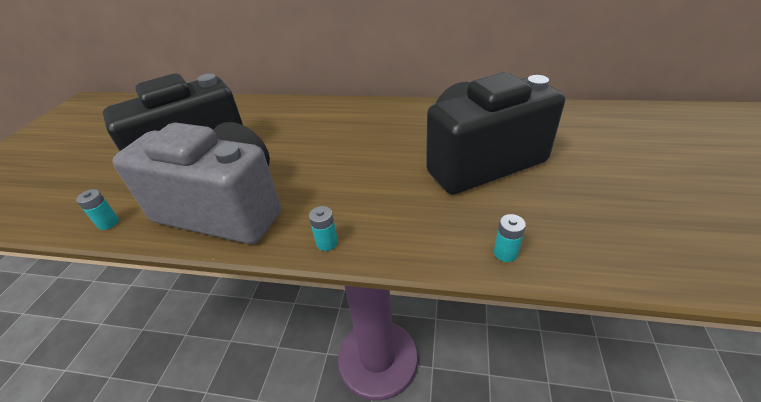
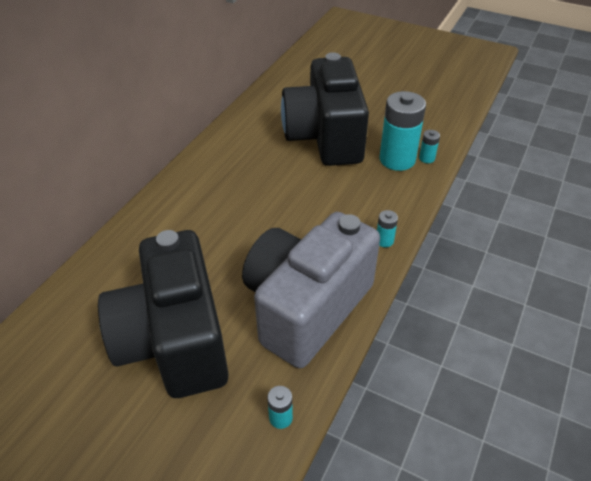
camera: 75 degrees left, 5 degrees up
none -> turquoise battery [380,91,426,171]

